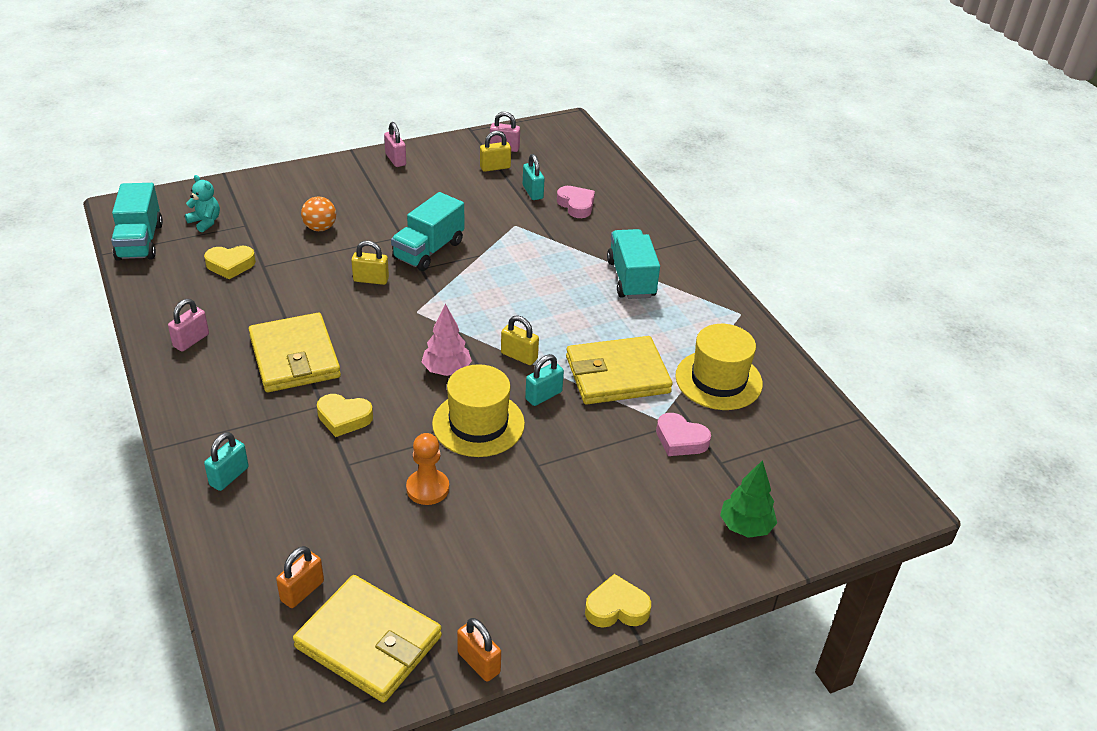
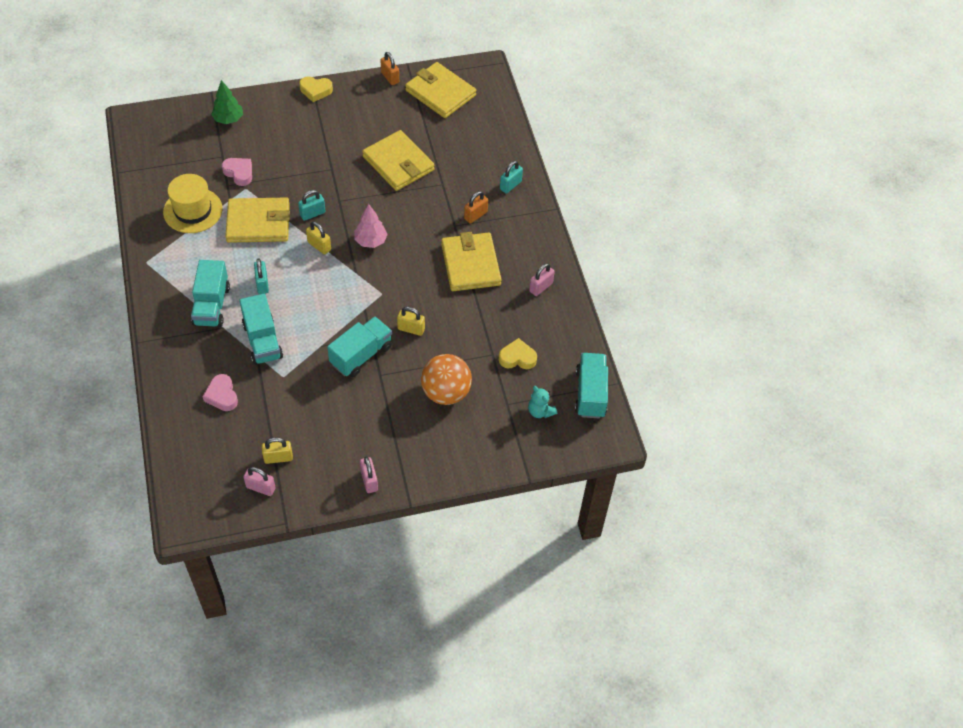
camera: 170 degrees left, 15 degrees up
orange padlock [276,546,324,608] -> orange padlock moved to [464,191,488,223]
orange ball [301,197,336,231] -> orange ball [421,354,472,405], size x1.74
yellow heart [317,394,373,437] -> none
orange pawn [406,433,449,505] -> yellow wallet [362,130,435,191]
yellow hat [432,364,525,457] -> none
turquoise padlock [523,154,544,200] -> turquoise padlock moved to [254,258,269,294]
none -> turquoise truck [239,294,283,365]

